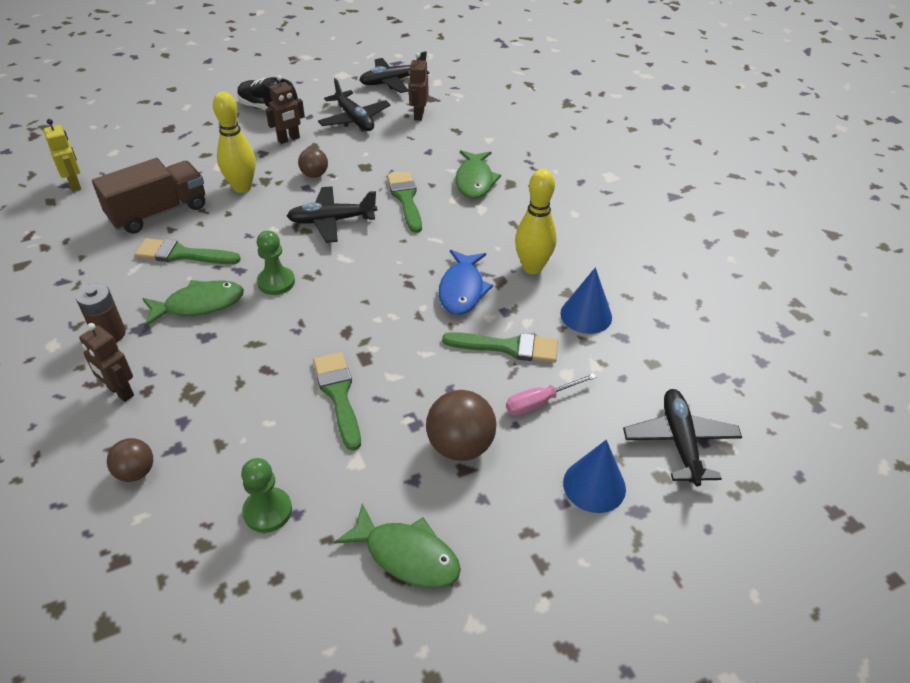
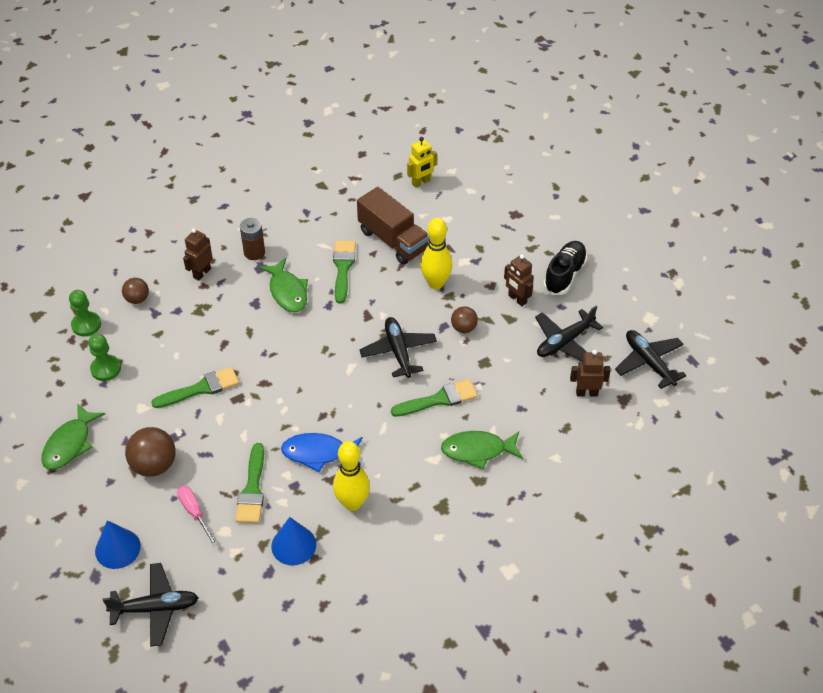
camera: 85 degrees right, 5 degrees up
green pawn [257,230,295,295] -> green pawn moved to [69,290,101,336]

